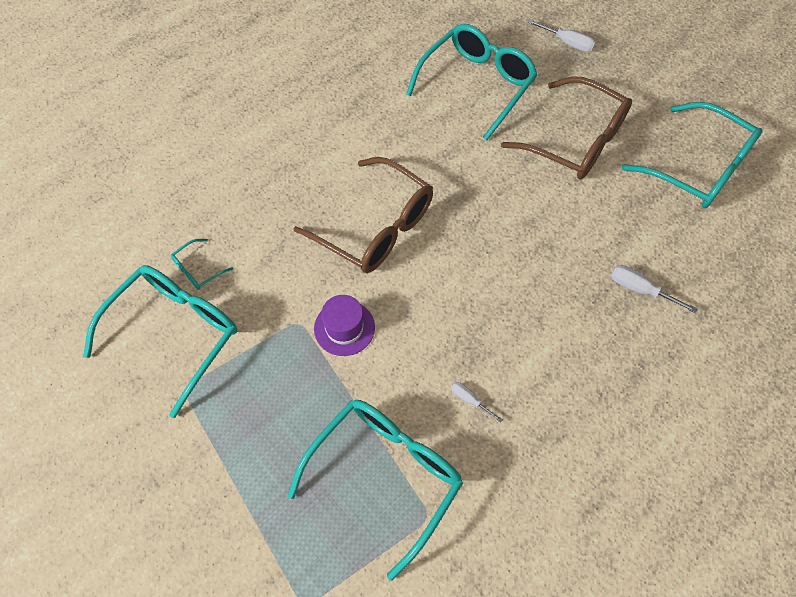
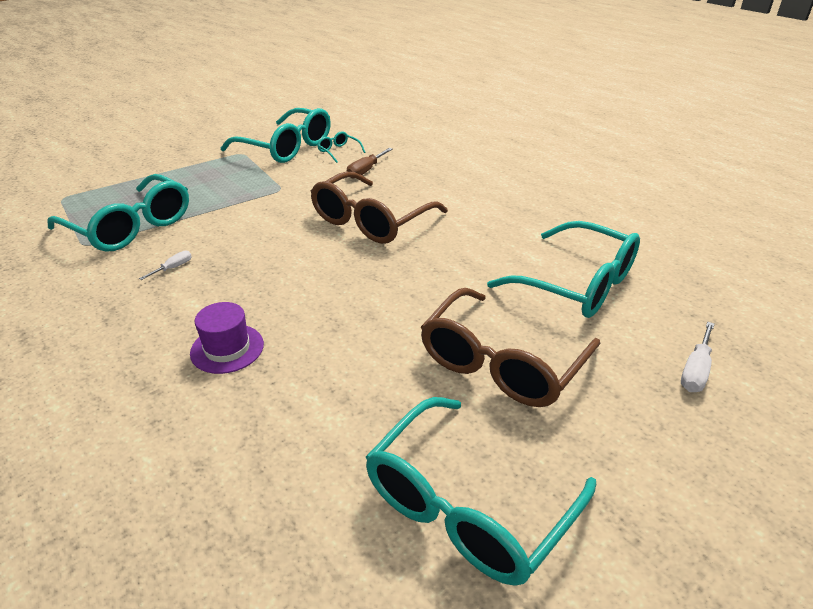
camera: 90 degrees right, 25 degrees down
purple hat [314,295,375,356] -> purple hat moved to [190,302,264,374]
white screwdriver [611,265,698,313] -> none
none -> brown screwdriver [347,148,392,179]

